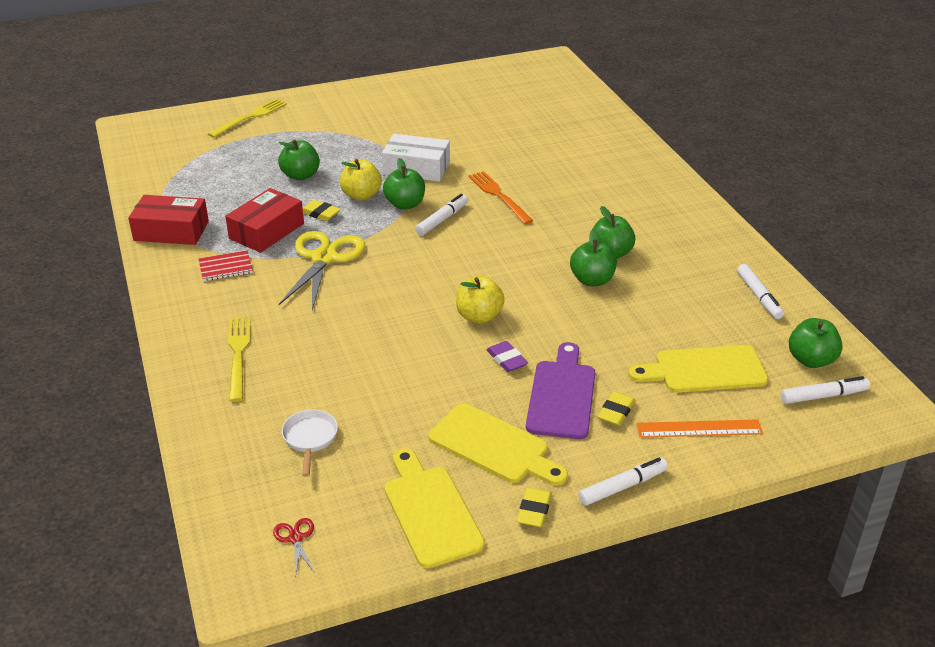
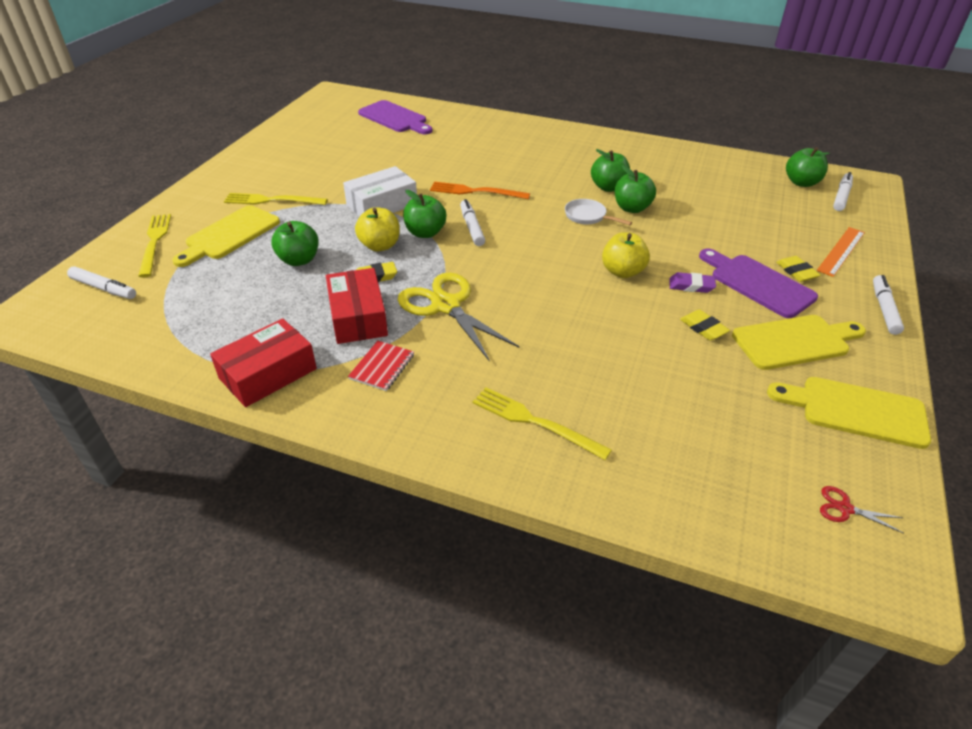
camera: 50 degrees left, 5 degrees up
white pan [282,409,338,477] -> white pan moved to [565,199,632,225]
yellow eraser [517,487,552,527] -> yellow eraser moved to [680,310,730,340]
yellow cutting board [628,345,768,393] -> yellow cutting board moved to [172,205,280,267]
white marker [737,264,784,319] -> white marker moved to [67,266,136,299]
none -> yellow fork [224,193,328,205]
none -> purple cutting board [358,100,432,134]

